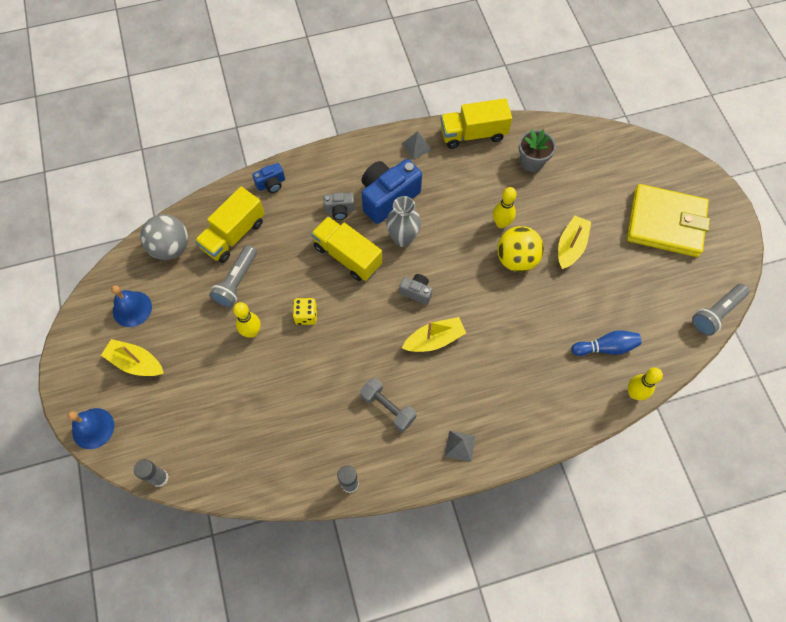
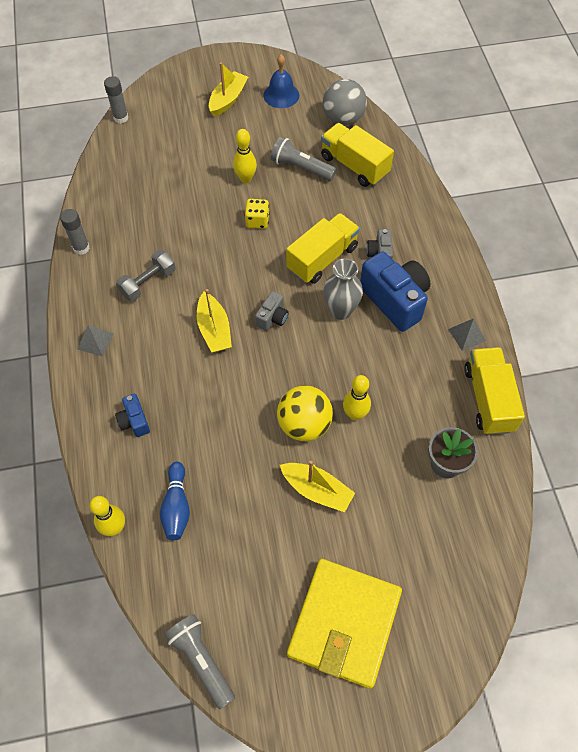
camera: 95 degrees right, 5 degrees down
blue bell [67,408,114,449] -> none
blue camera [252,163,285,193] -> blue camera moved to [115,394,150,437]

